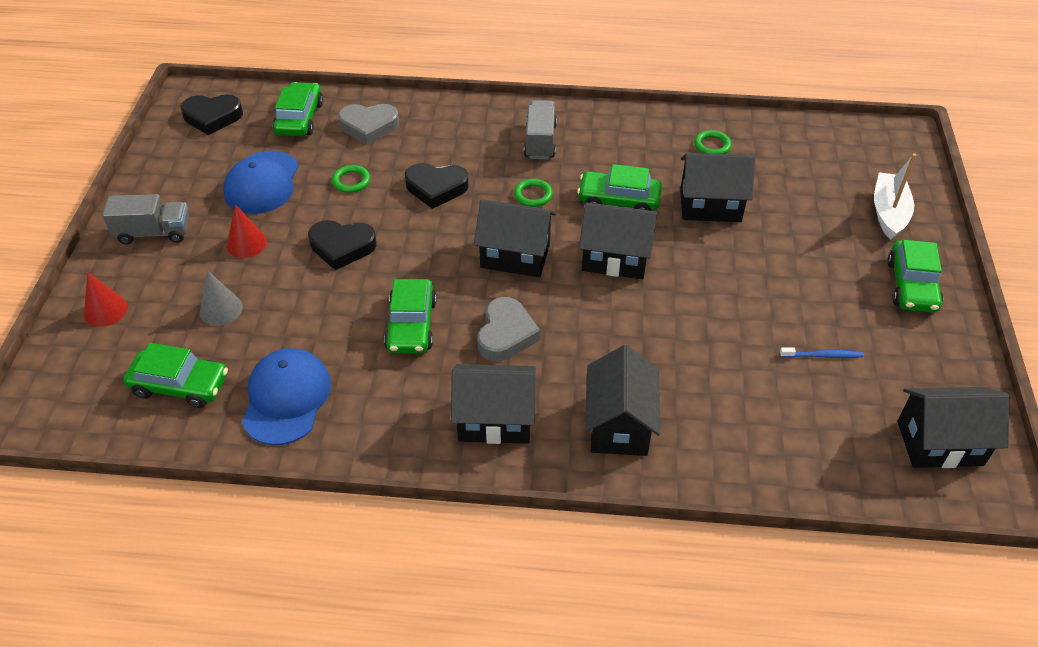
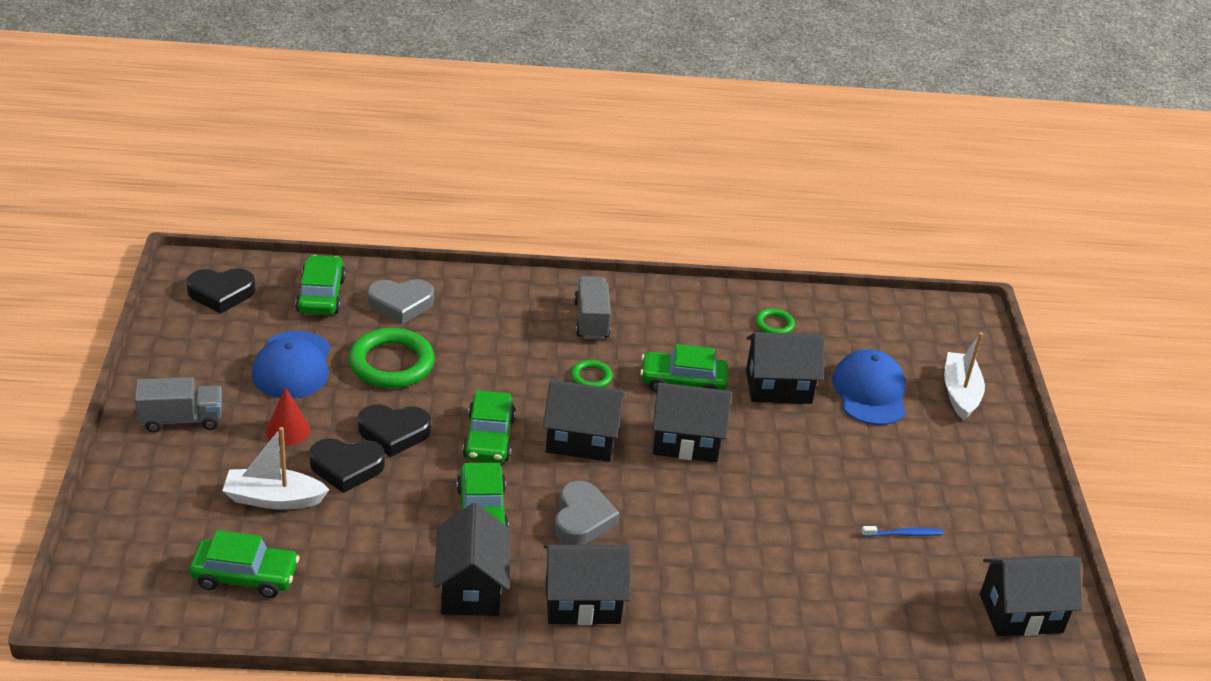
camera: 10 degrees left, 10 degrees down
red cone [84,272,128,327] -> none
grey cone [200,271,243,326] -> white boat [222,427,330,510]
blue cap [242,348,331,445] -> blue cap moved to [832,349,906,425]
green ring [332,165,370,193] -> green ring [349,328,434,388], size x2.02
black heart [405,163,469,209] -> black heart moved to [309,438,385,493]
black house [585,345,660,456] -> black house moved to [434,503,510,616]
green car [887,240,943,313] -> green car moved to [462,390,516,463]

